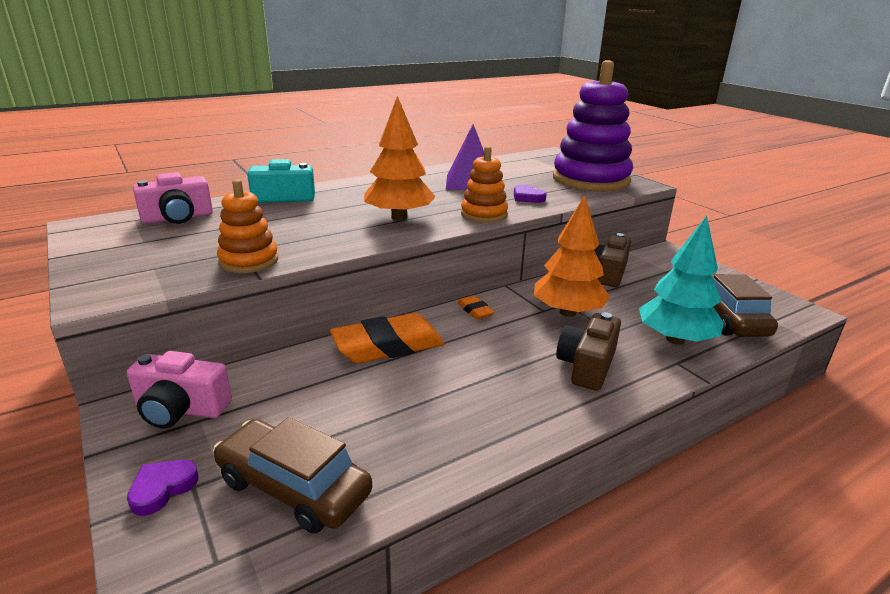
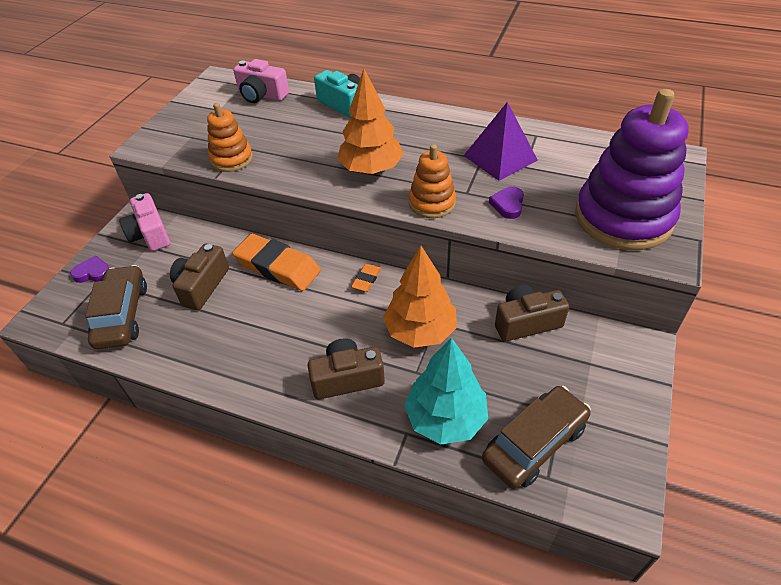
camera: 55 degrees right, 20 degrees up
none -> brown camera [170,244,229,310]

